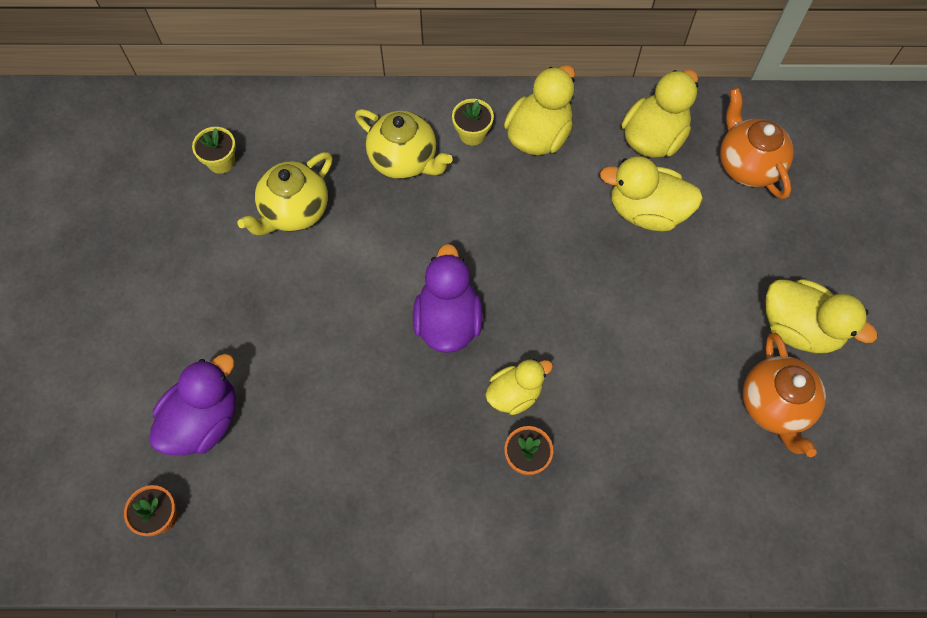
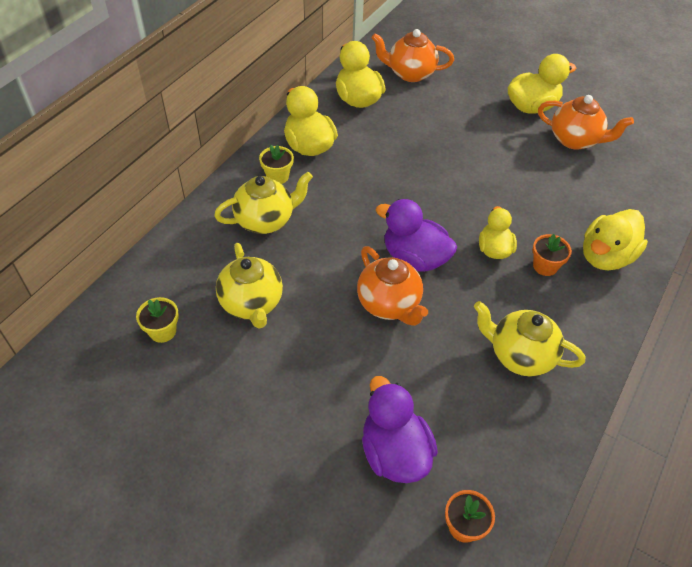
camera: 60 degrees left, 15 degrees down
yellow duck [600,156,703,231] -> yellow duck moved to [583,209,648,270]
none -> orange teapot [357,246,428,326]
none -> yellow teapot [474,301,585,376]

